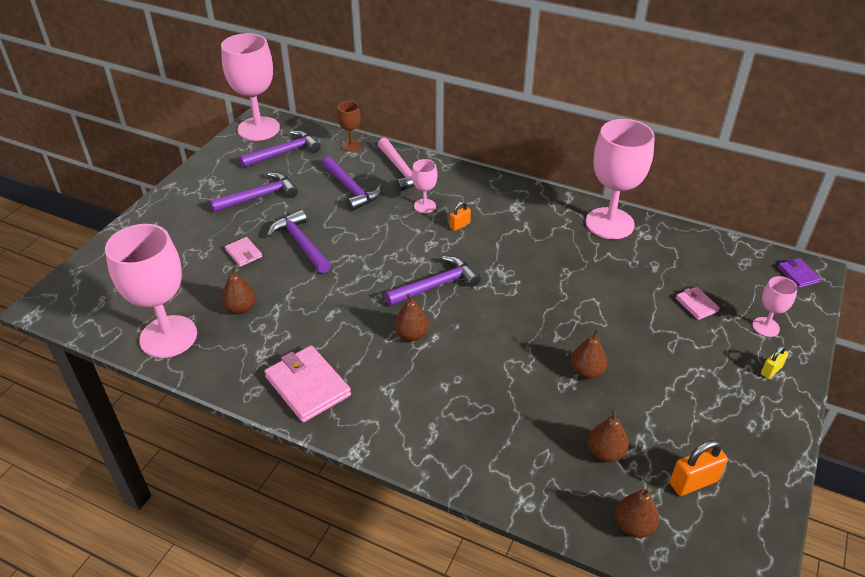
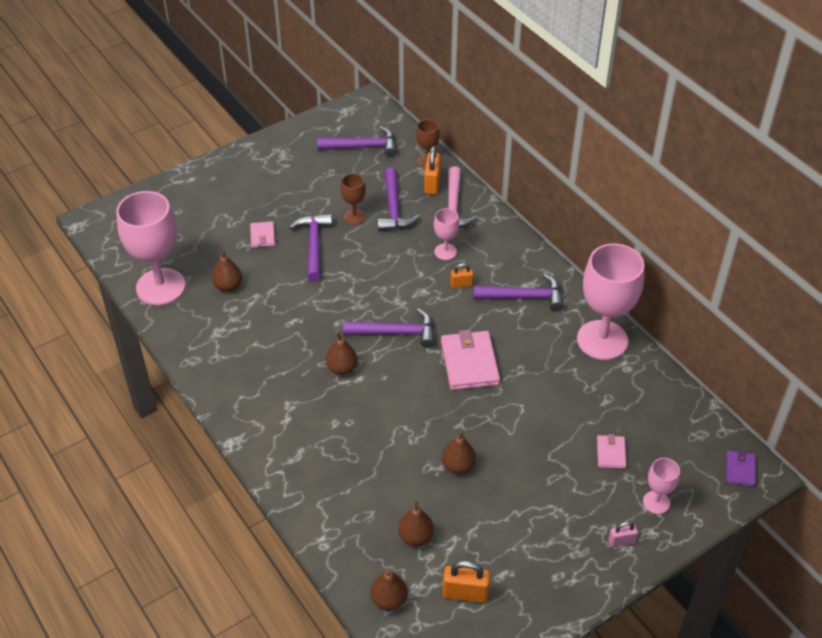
camera: 30 degrees right, 5 degrees up
purple hammer [210,172,298,212] -> purple hammer moved to [473,274,564,311]
pink goblet [221,33,280,141] -> none
pink wallet [264,345,351,422] -> pink wallet moved to [441,330,500,390]
yellow padlock [761,345,788,379] -> pink padlock [609,521,638,547]
none -> brown goblet [341,173,366,224]
none -> orange padlock [424,146,441,195]

